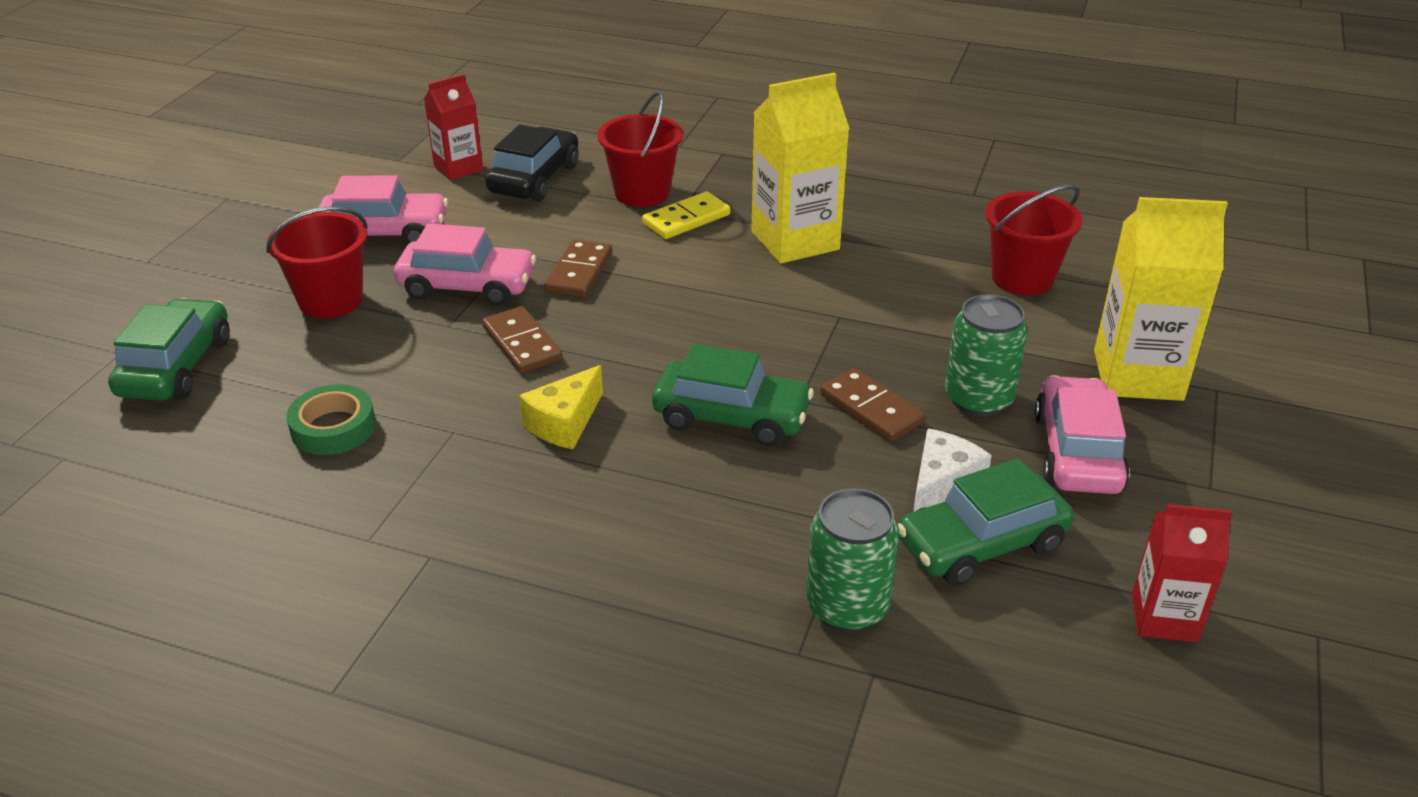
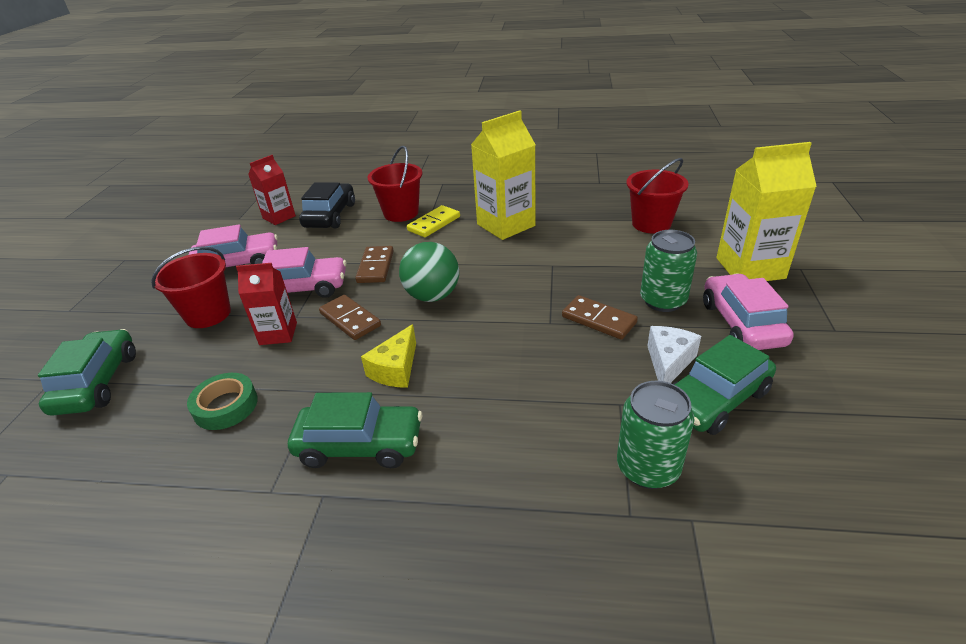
camera: 10 degrees left, 0 degrees up
green car [652,344,814,446] -> green car moved to [288,392,422,468]
red carton [1132,504,1232,642] -> red carton moved to [236,263,297,345]
none -> green ball [399,242,459,302]

